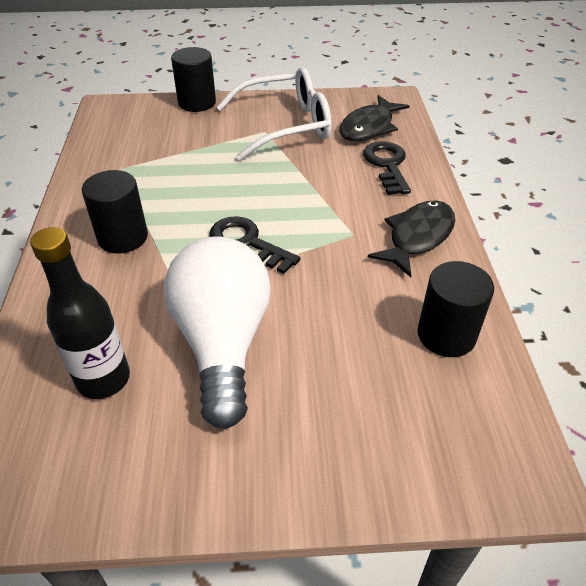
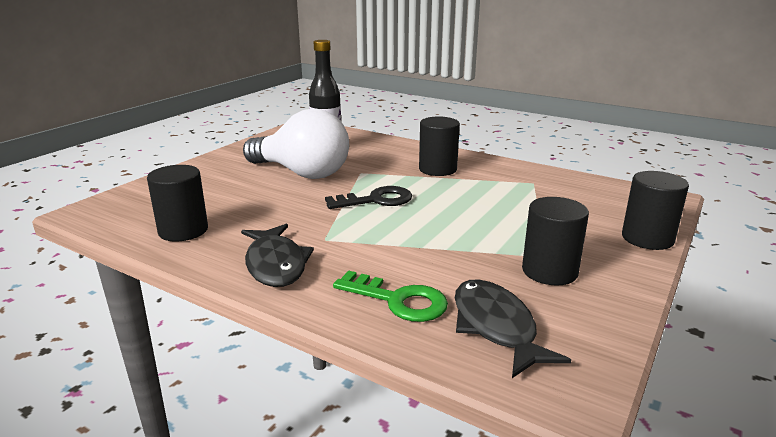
camera: 125 degrees right, 20 degrees down
white glasses [217,67,332,161] -> black cylinder [522,197,589,286]
black key [363,142,411,195] -> green key [333,270,448,322]

